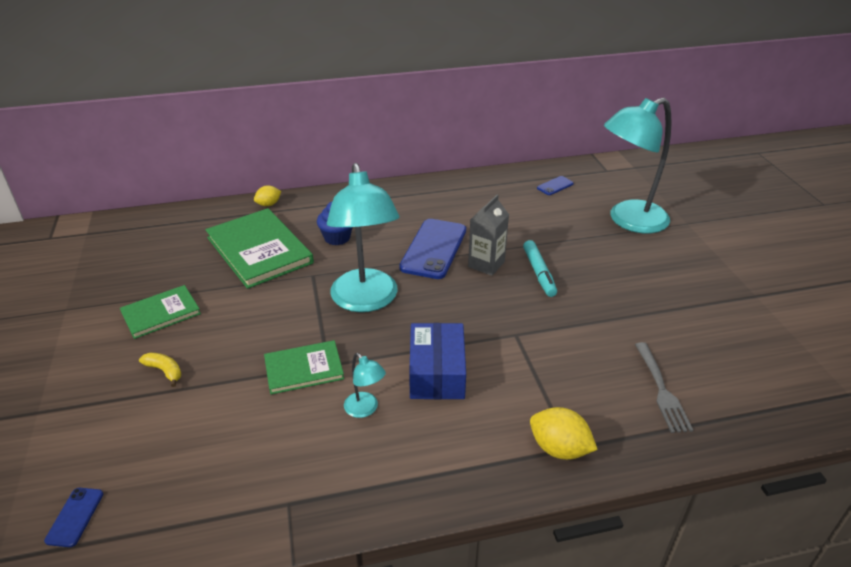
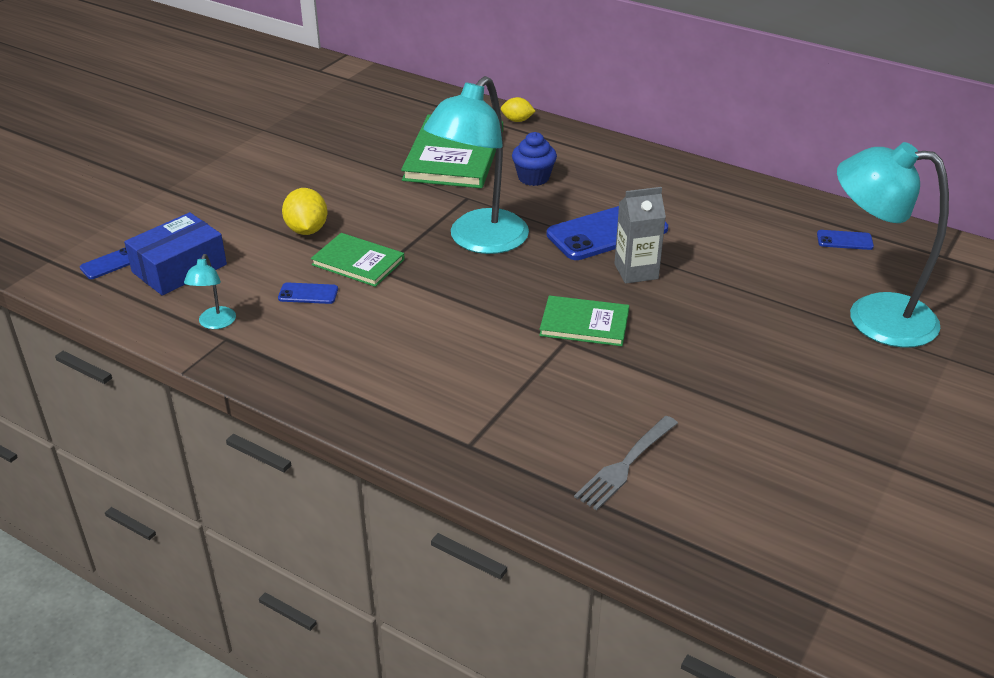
camera: 45 degrees right, 0 degrees up
green book [120,285,201,339] -> green book moved to [539,295,629,346]
yellow banana [139,352,182,387] -> none
turquoise lamp [344,353,386,418] -> turquoise lamp moved to [184,254,236,329]
blue box [409,323,466,399] -> blue box moved to [124,212,227,295]
turquoise marker [523,240,557,297] -> none
yellow lemon [530,407,598,460] -> yellow lemon moved to [282,188,327,235]
none -> blue phone [278,282,338,304]

